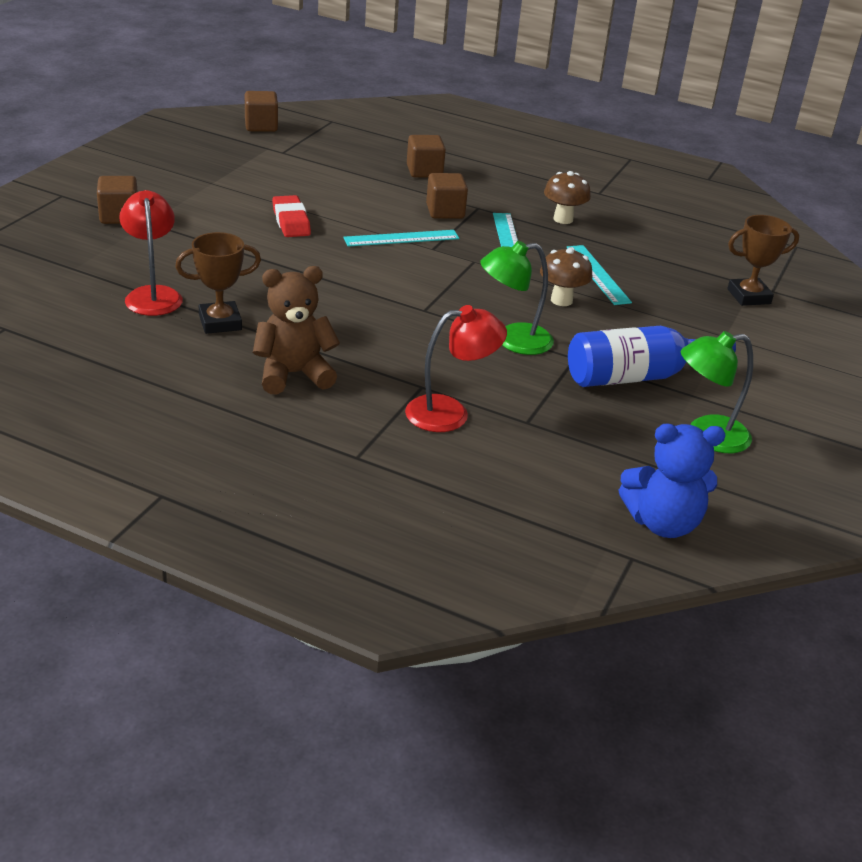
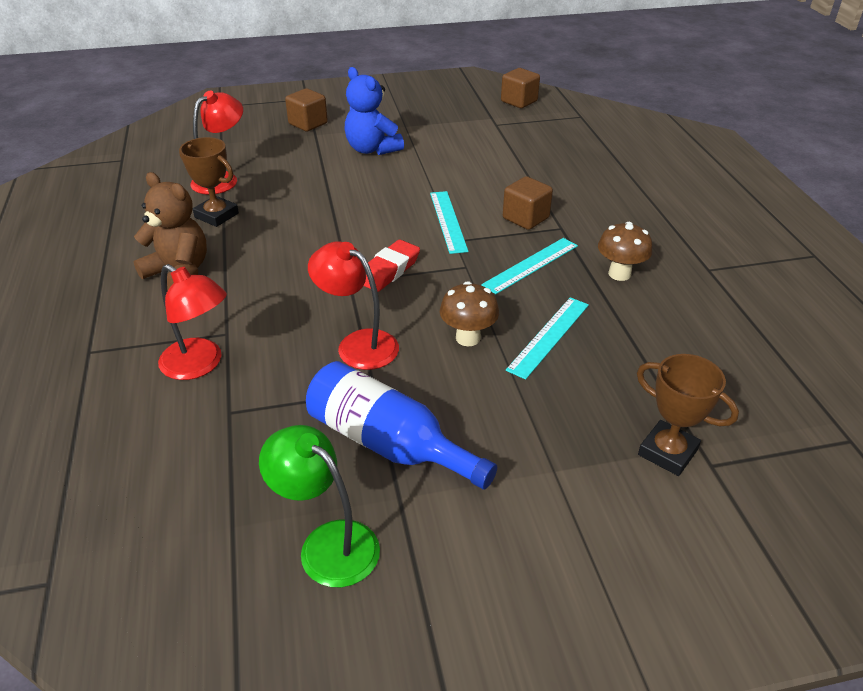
camera: 55 degrees right, 5 degrees up
red eraser [272,195,311,237] -> red eraser moved to [363,240,420,292]
turquoise ruler [343,230,459,247] -> turquoise ruler turned 45 degrees clockwise [430,191,468,254]
brown cube [407,135,446,178] -> none
green lamp [480,241,554,355] -> red lamp [308,241,399,370]
blue teddy bear [619,424,725,538] -> blue teddy bear moved to [344,67,404,155]

